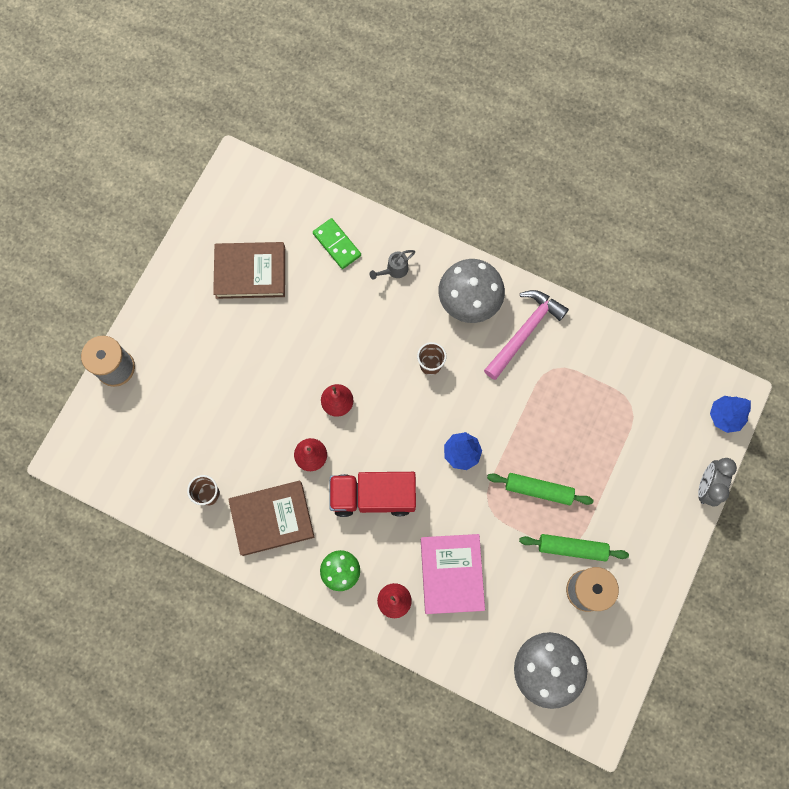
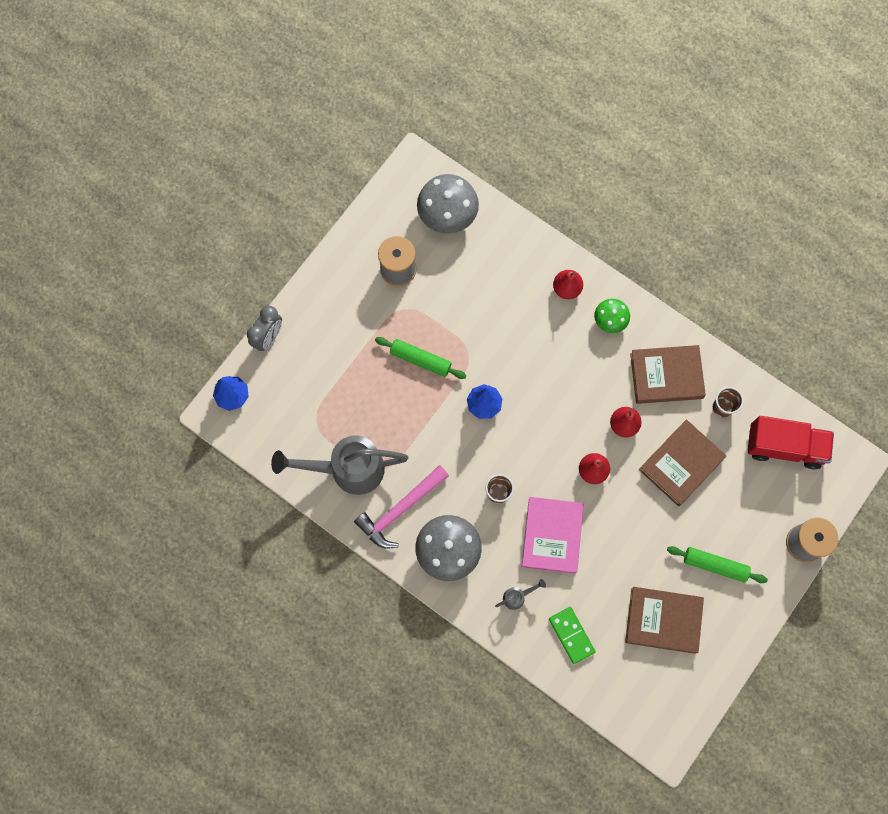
camera: 170 degrees left, 0 degrees up
red truck [329,472,416,517] -> red truck moved to [748,416,834,469]
pink book [421,534,485,614] -> pink book moved to [522,497,584,574]
green rolling pin [519,534,629,562] -> green rolling pin moved to [667,546,768,583]
none -> grey watering can [271,435,408,495]
none -> brown book [639,419,726,506]

